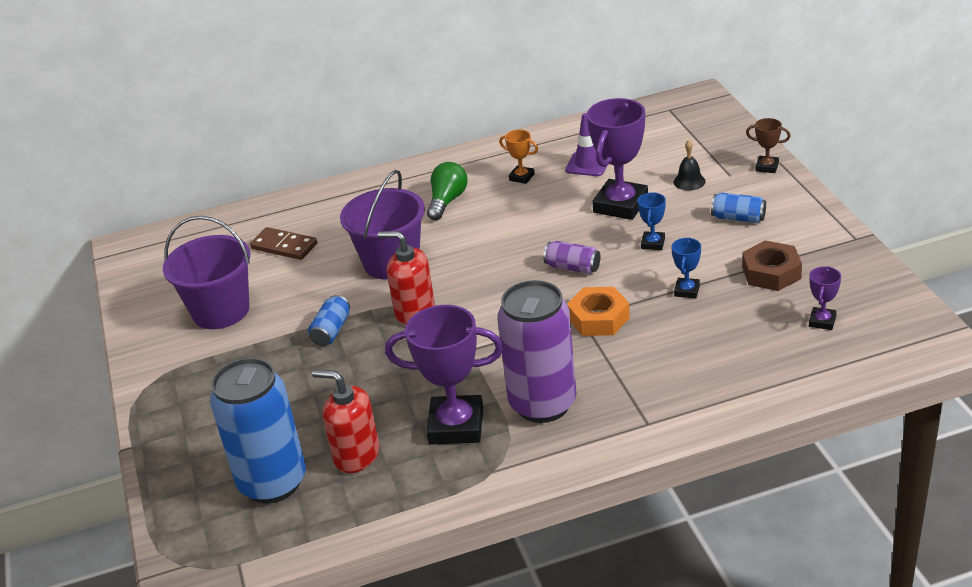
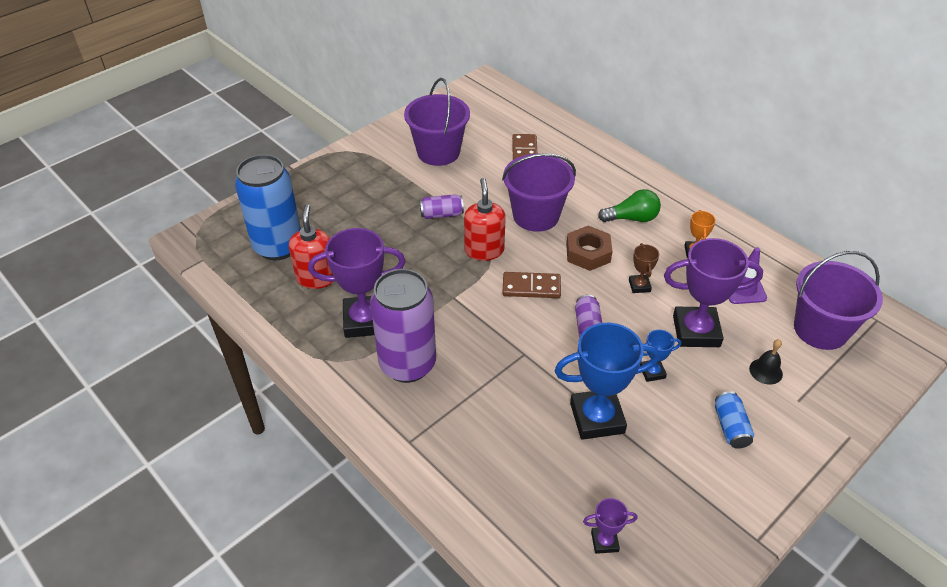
camera: 60 degrees right, 10 degrees up
blue can [308,295,350,346] -> purple can [420,194,464,219]
purple trophy [385,305,503,445] -> purple trophy turned 75 degrees counterclockwise [308,228,406,338]
orange nut [567,287,630,336] -> none
blue trophy [671,237,701,298] -> blue trophy [555,323,660,440], size x2.12
brown nut [742,240,802,291] -> brown nut moved to [566,226,613,271]
brown trophy [746,118,791,173] -> brown trophy moved to [629,243,659,293]
none -> brown domino [502,272,561,298]
none -> purple bucket [794,251,883,350]

